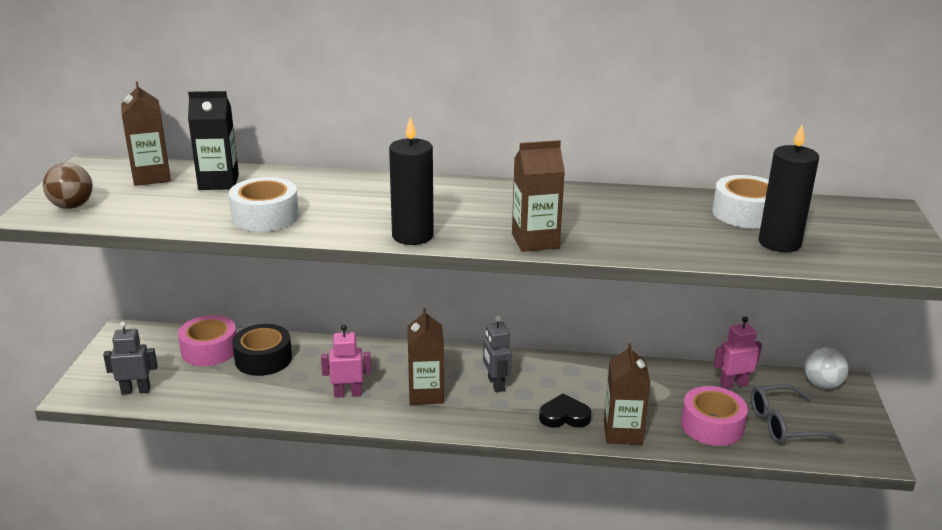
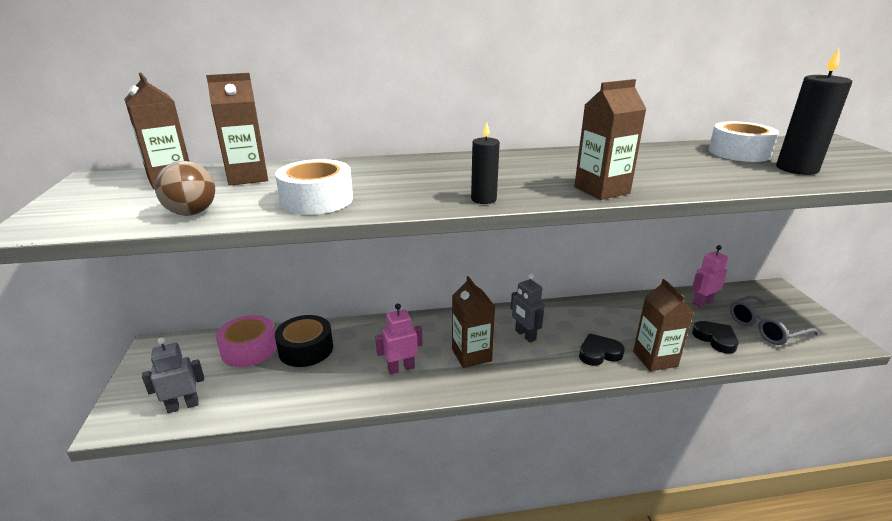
camera: 15 degrees left, 0 degrees up
brown ball [43,163,93,209] -> brown ball moved to [155,161,215,216]
black carton [188,91,239,190] -> brown carton [206,73,268,186]
black candle [389,117,434,245] -> black candle [471,123,500,204], size x0.59
pink tape [681,386,748,446] -> black heart [692,321,739,354]
white ball [805,348,848,389] -> none

